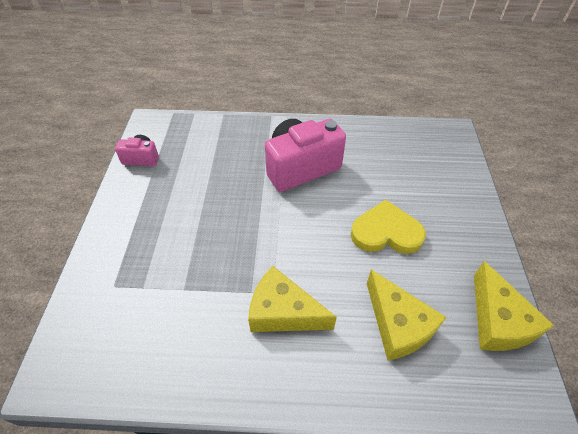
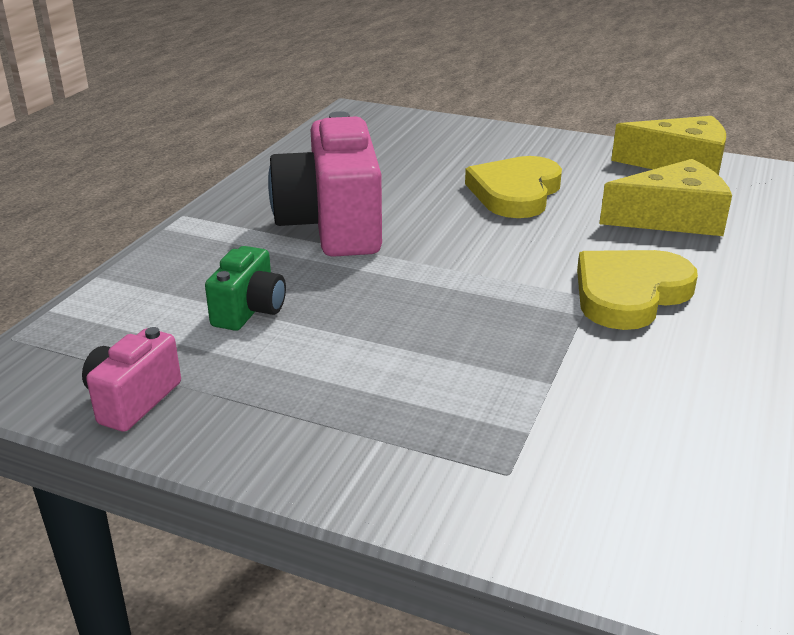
camera: 70 degrees left, 20 degrees down
yellow cheese [248,266,337,332] -> yellow heart [577,250,698,330]
none -> green camera [205,246,286,331]

